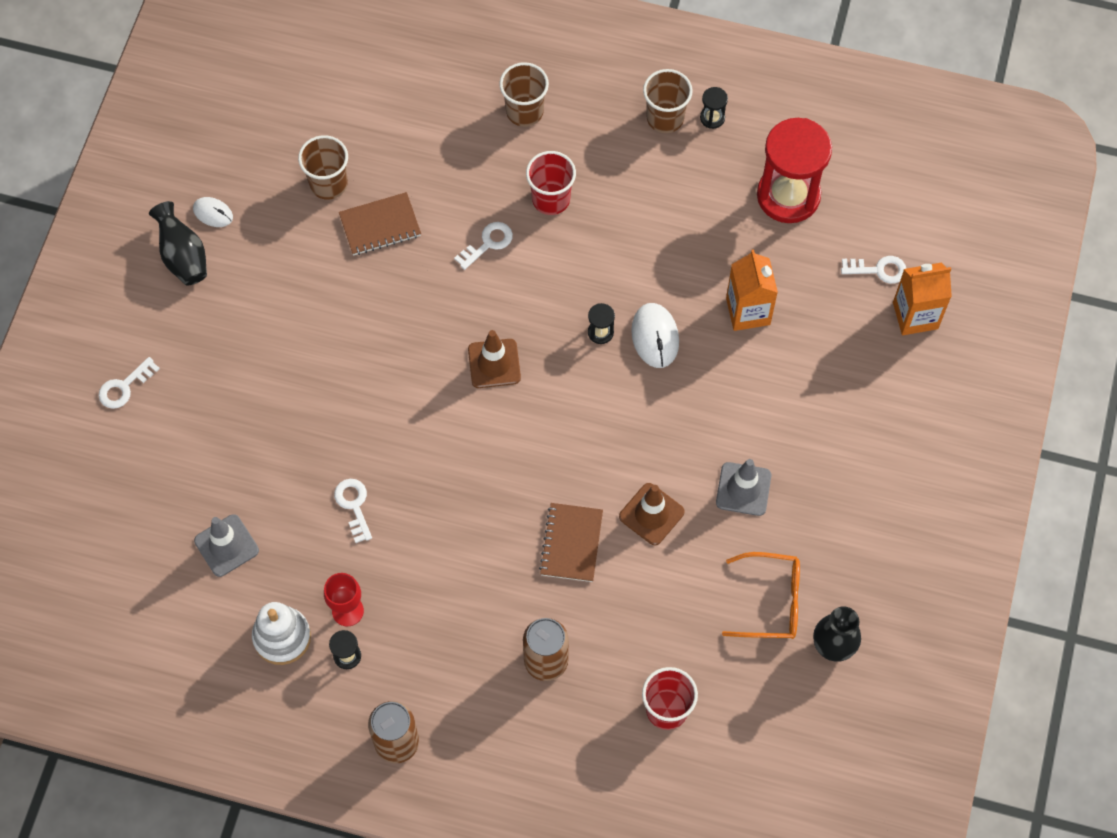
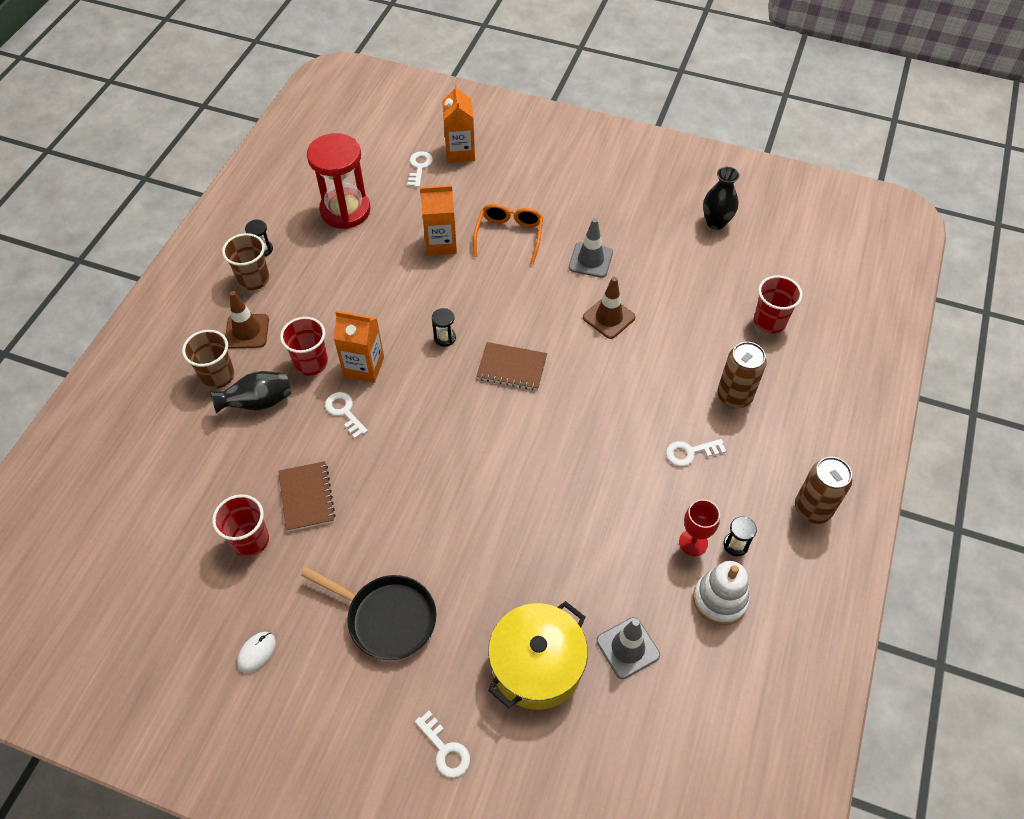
camera: 85 degrees left, 10 degrees down
black vase [149,201,207,285] -> black vase moved to [210,371,291,414]
brown cup [298,135,348,200] -> red cup [212,494,269,557]
white key [334,479,372,543] -> white key moved to [666,439,726,466]
brown traffic cone [468,330,521,388] -> brown traffic cone moved to [225,291,269,349]
brown notebook [539,503,603,582] -> brown notebook moved to [476,342,547,390]
white mouse [631,303,679,368] -> none
orange glasses [722,552,800,639] -> orange glasses moved to [473,204,543,265]
none -> black pan [301,567,436,660]
none -> orange carton [334,311,384,383]
none -> yellow pot [488,601,588,710]

